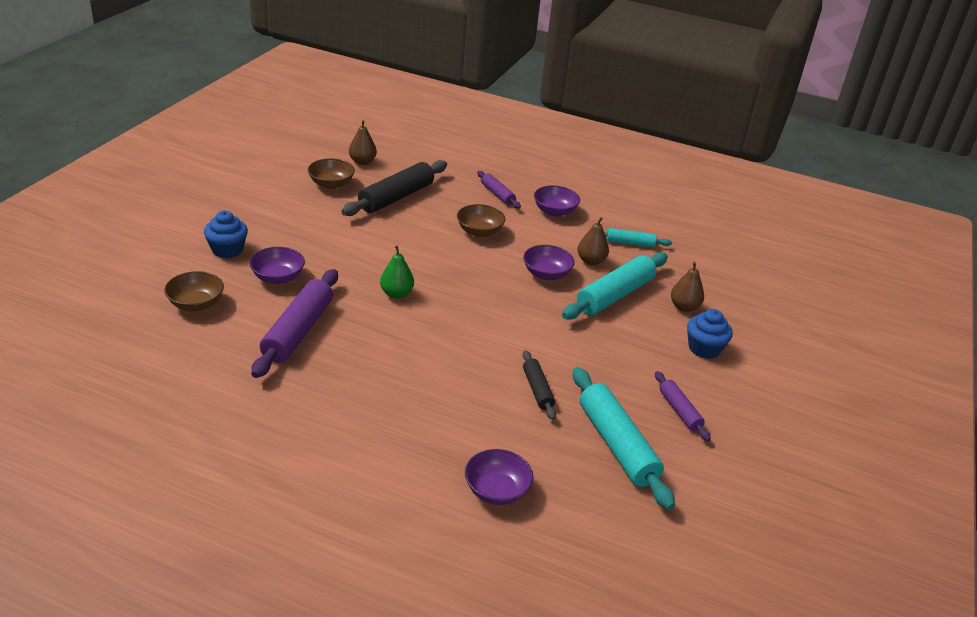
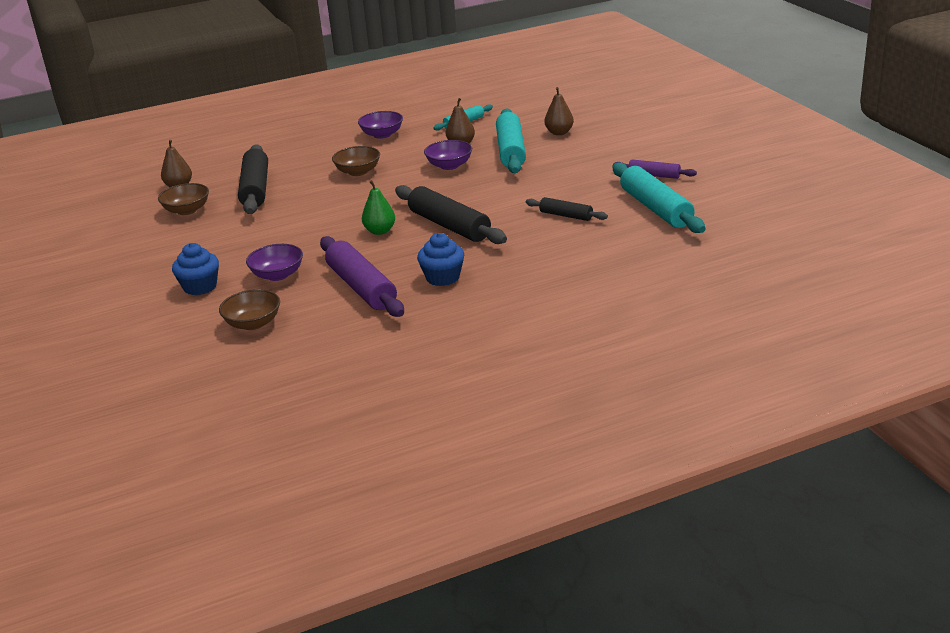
camera: 40 degrees left, 5 degrees down
purple bowl [465,449,534,505] -> none
purple rolling pin [477,171,521,209] -> none
turquoise rolling pin [573,367,675,510] -> turquoise rolling pin turned 45 degrees clockwise [612,163,705,233]
blue cupcake [687,309,733,359] -> blue cupcake moved to [417,233,464,286]
none -> black rolling pin [395,185,507,244]

